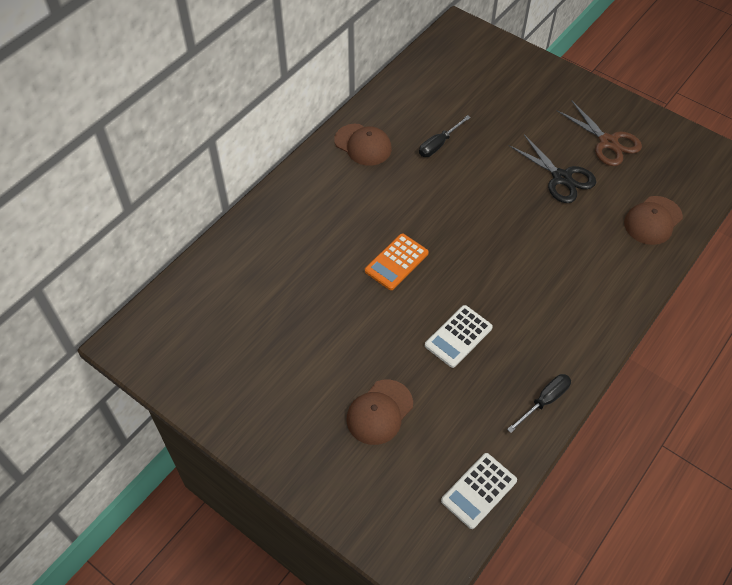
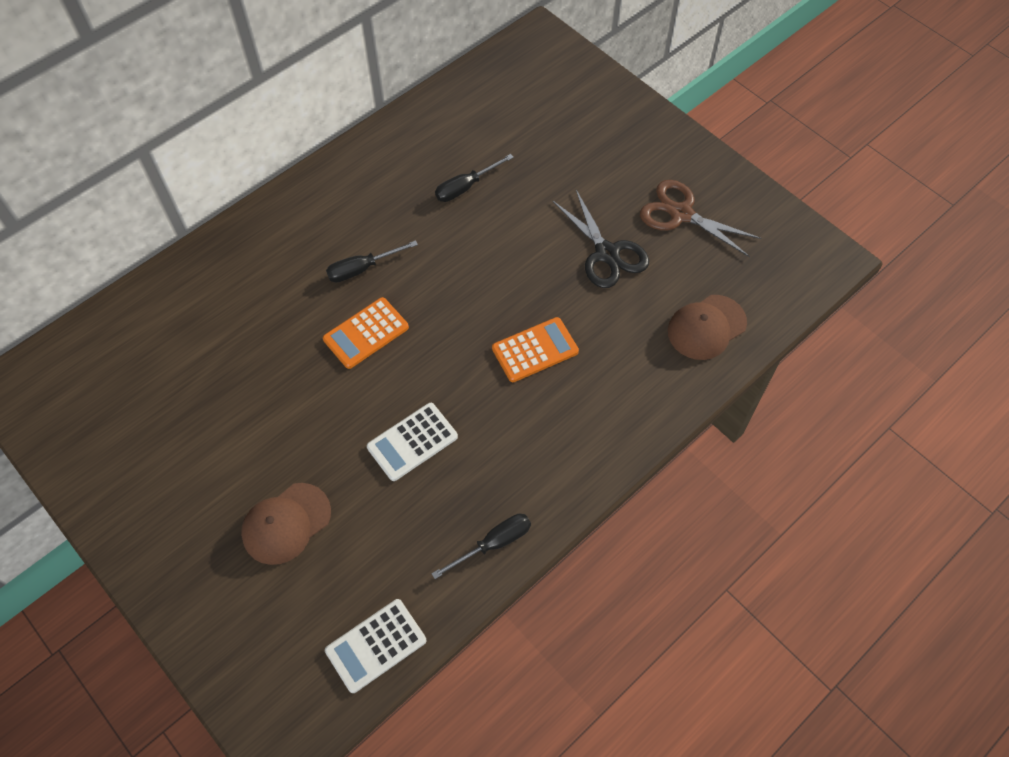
camera: 10 degrees right, 5 degrees up
brown cap [334,124,392,166] -> none
brown scissors [557,101,642,166] -> brown scissors turned 150 degrees clockwise [640,180,762,257]
none -> black screwdriver [326,240,418,282]
none -> orange calculator [492,317,579,382]

